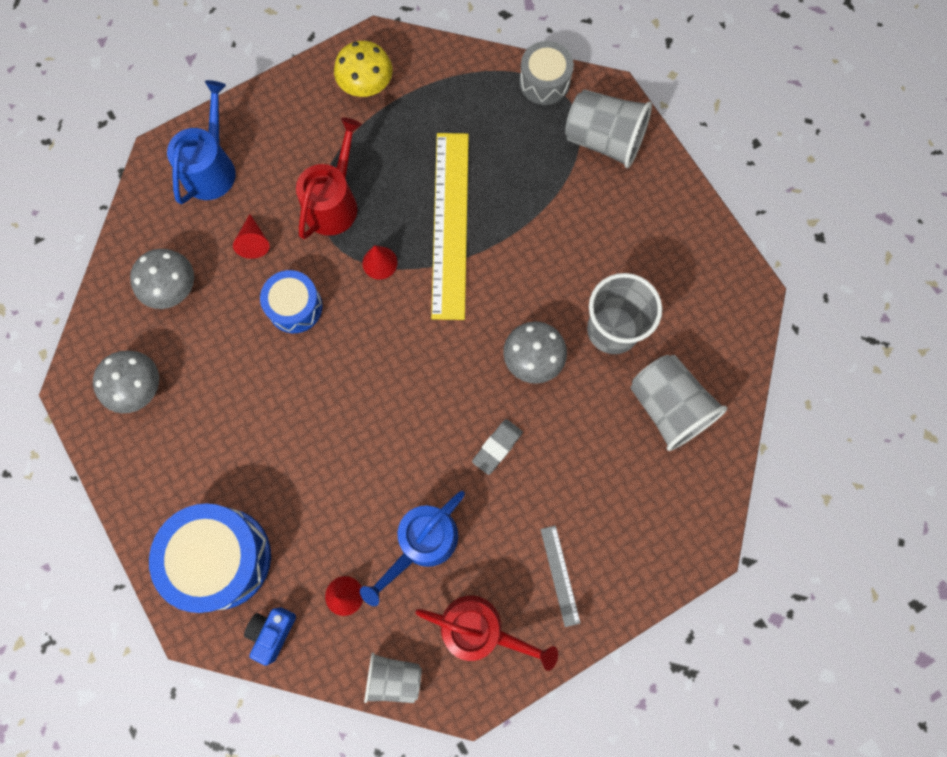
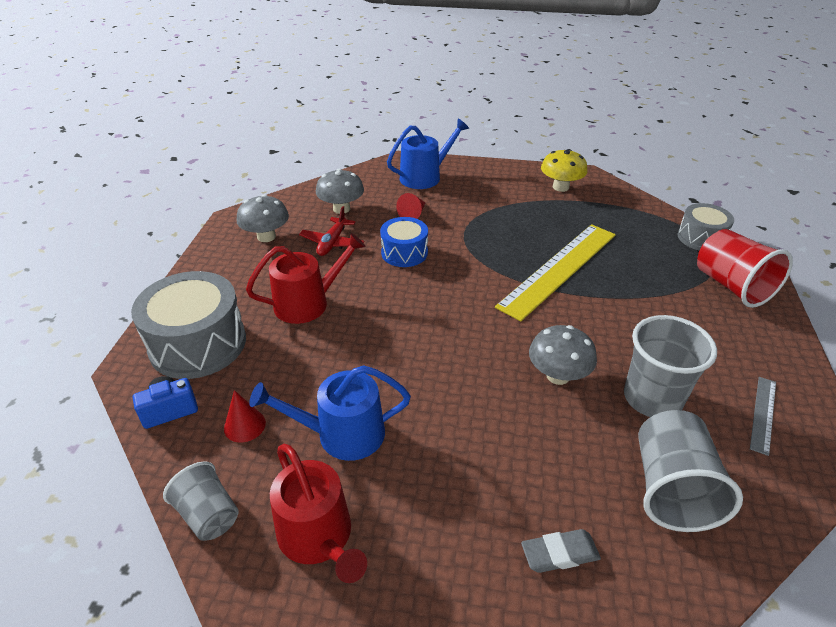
camera: 40 degrees right, 35 degrees down
blue drum [149,504,271,613] -> grey drum [131,271,246,379]
red watering can [296,118,362,239] -> red watering can moved to [246,233,366,324]
red cone [363,245,397,279] -> none
grey eraser [472,419,523,475] -> grey eraser moved to [521,529,601,573]
grey ruler [540,525,581,627] -> grey ruler moved to [750,377,776,456]
grey cup [565,90,652,168] -> red cup [697,229,793,308]
none -> red plane [299,206,364,256]

